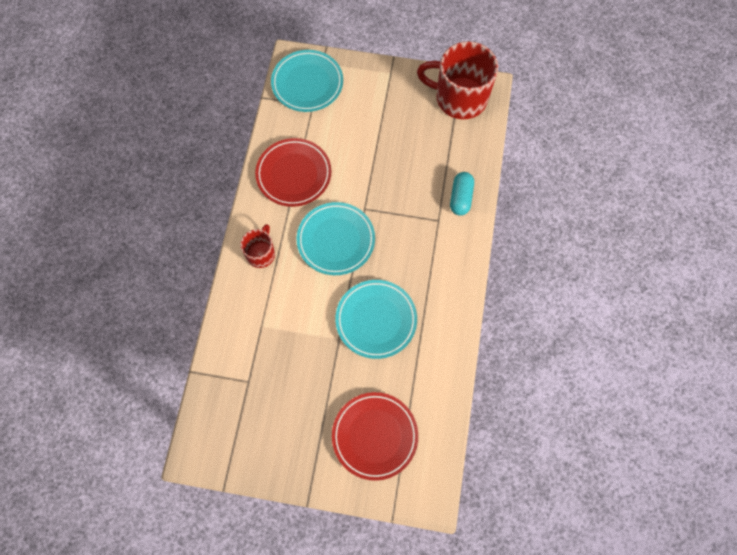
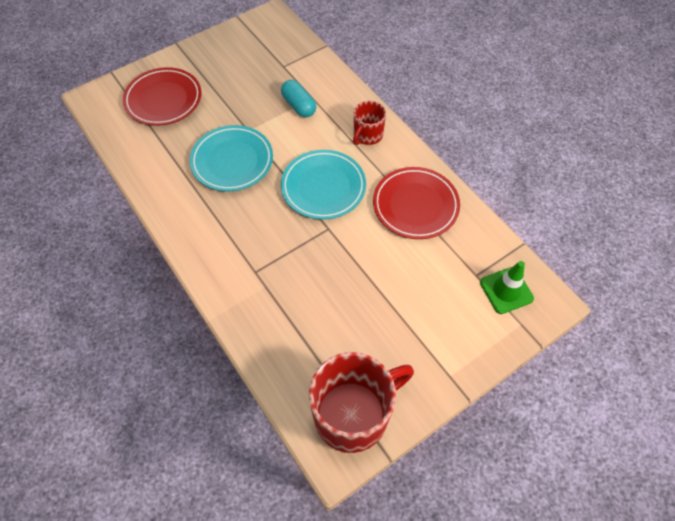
camera: 135 degrees right, 10 degrees down
red mug [240,224,275,268] -> red mug turned 60 degrees clockwise [353,101,386,145]
turquoise plate [271,50,343,112] -> green traffic cone [480,261,534,314]
turquoise capsule [450,172,474,216] -> turquoise capsule moved to [281,80,316,118]

